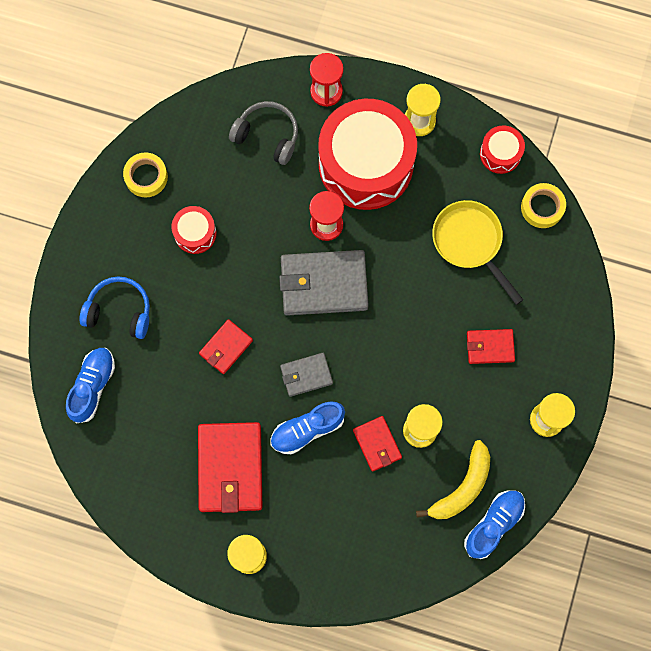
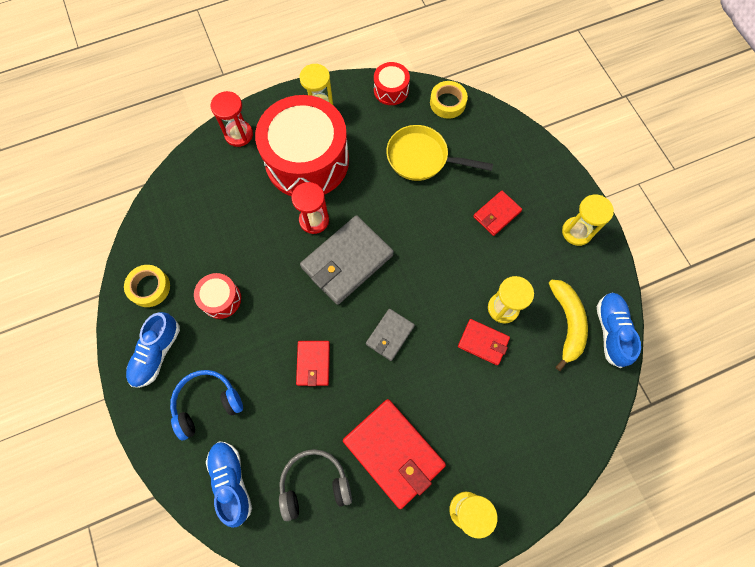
camera: 40 degrees left, 5 degrees down
grey headphones [229,101,298,165] -> grey headphones moved to [279,449,352,521]
blue shoe [270,402,345,454] -> blue shoe moved to [126,312,180,388]

